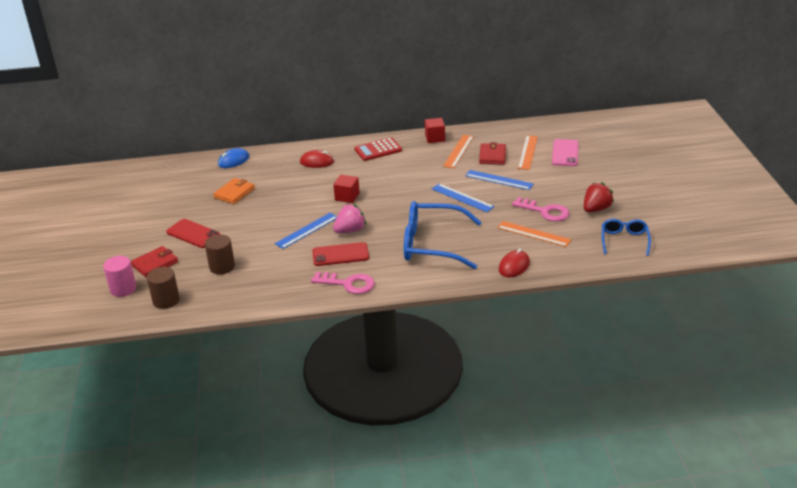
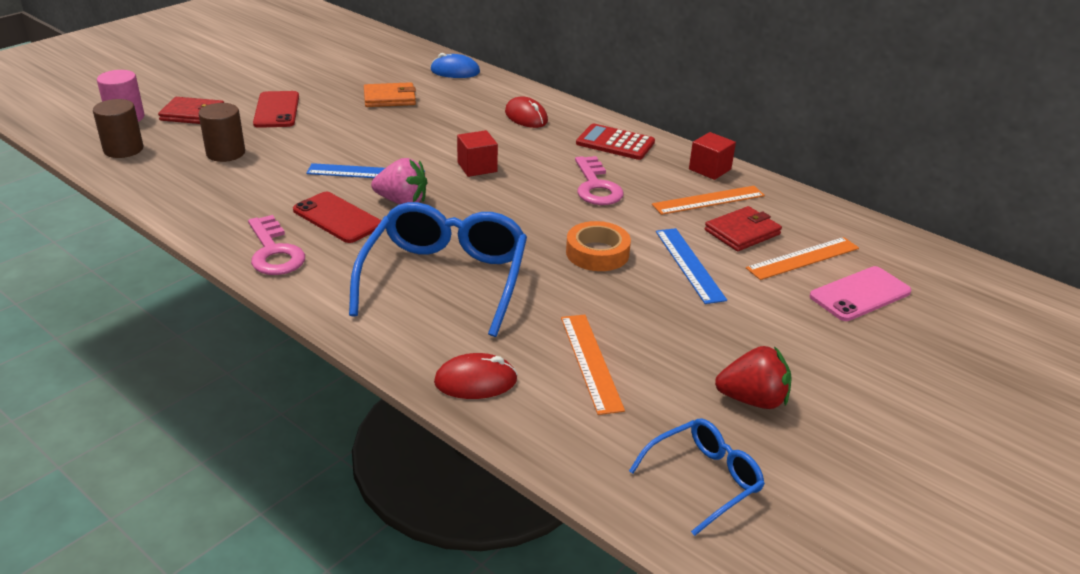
camera: 45 degrees right, 0 degrees up
blue glasses [404,201,482,269] -> blue glasses turned 45 degrees clockwise [349,202,527,337]
blue ruler [432,183,495,212] -> orange tape [566,221,631,271]
pink key [512,197,570,221] -> pink key moved to [575,156,624,205]

